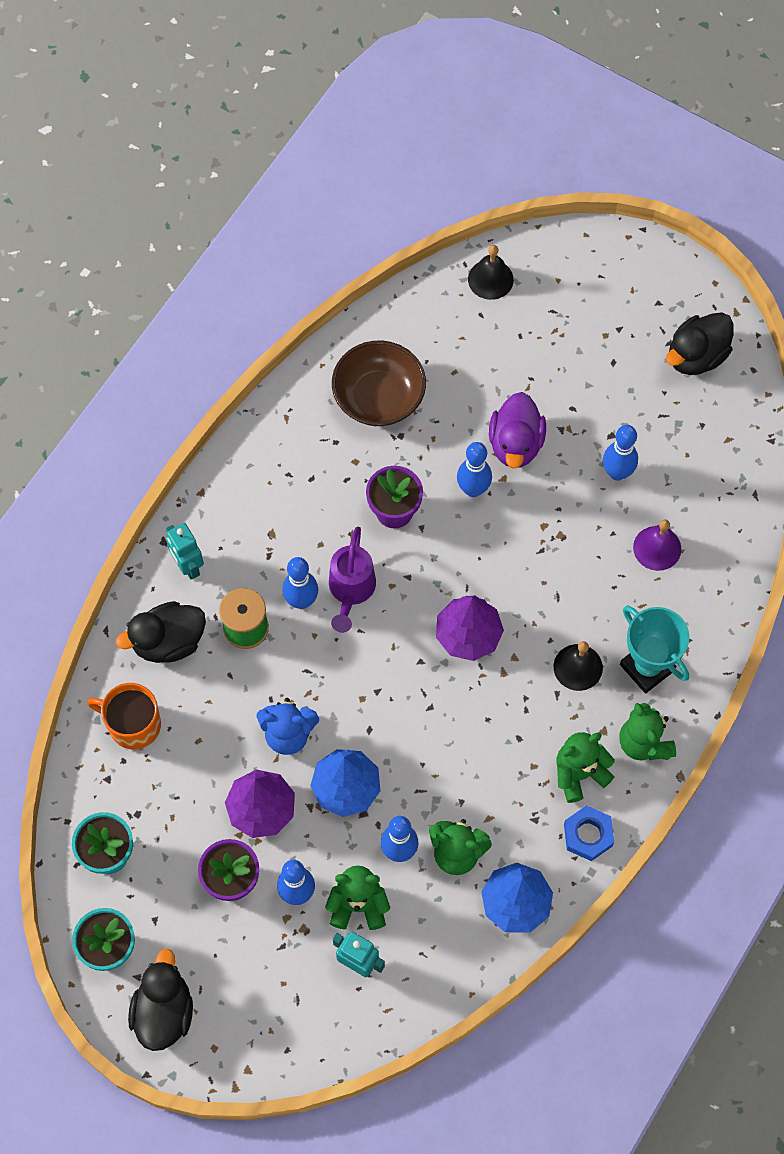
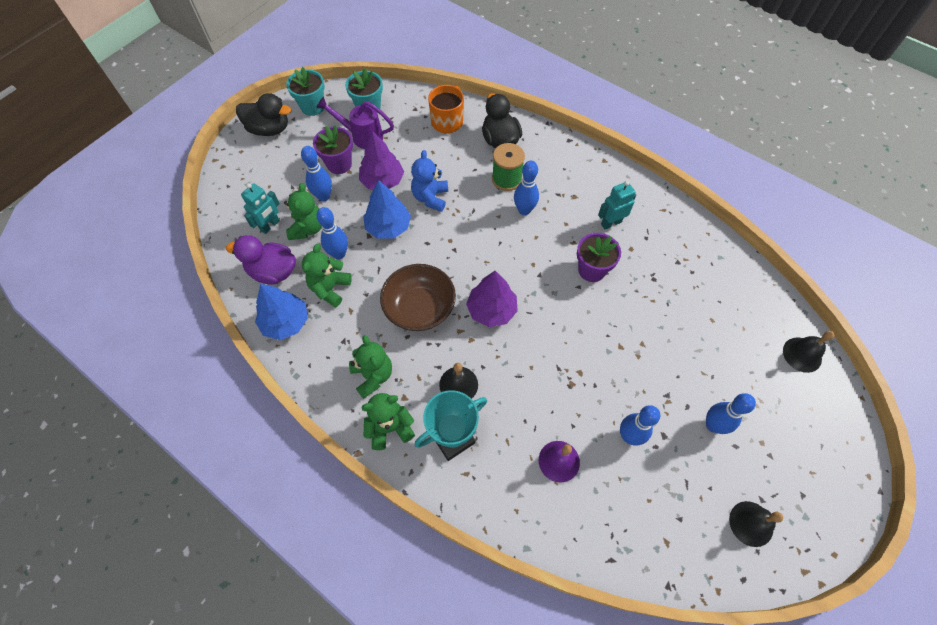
camera: 95 degrees right, 5 degrees down
turquoise robot [166,523,204,580] -> turquoise robot moved to [598,181,636,229]
purple watering can [329,527,376,633] -> purple watering can moved to [316,97,394,149]
brown bowl [332,341,426,426] -> brown bowl moved to [380,264,456,331]
blue bowling pin [457,442,492,497] -> blue bowling pin moved to [706,393,756,434]
purple duck [489,392,546,469] -> purple duck moved to [226,235,296,285]
blue nut [564,805,614,861] -> none
black duck [666,312,734,375] -> black bell [729,501,783,547]

